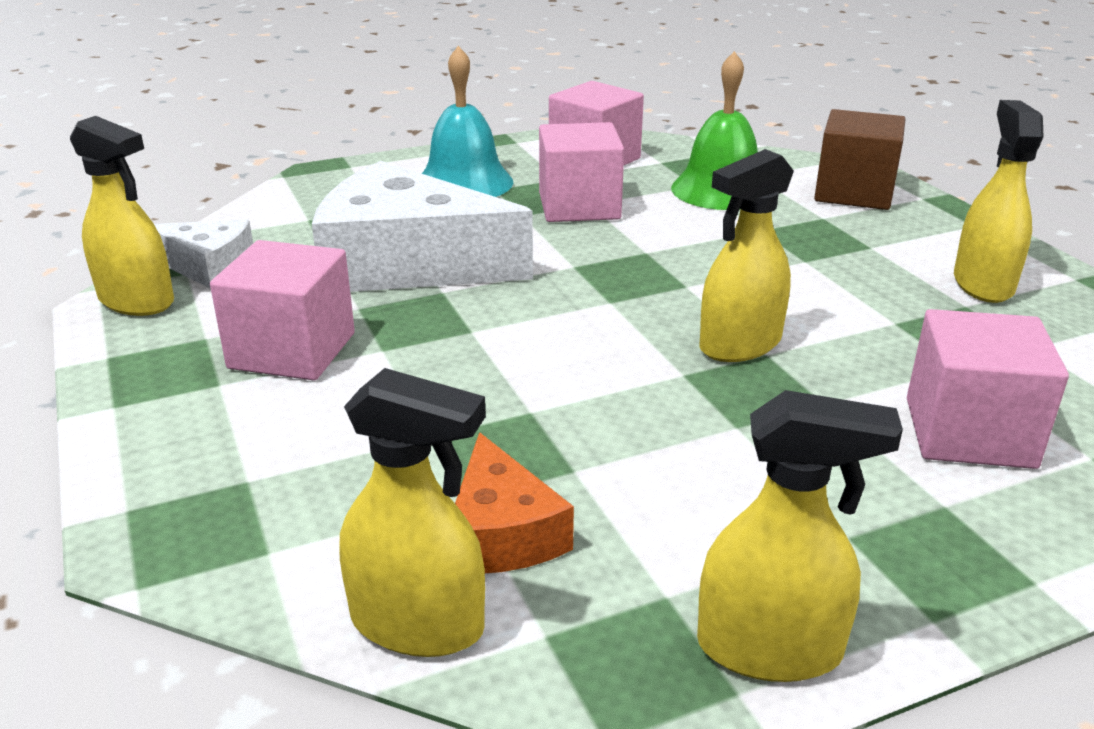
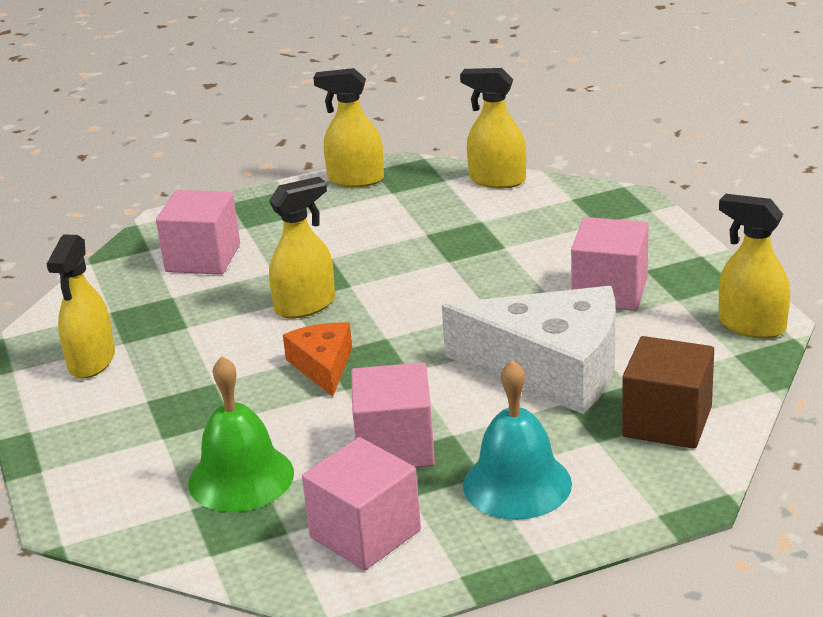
camera: 175 degrees left, 0 degrees up
white cheese [154,219,253,289] -> none
orange cheese [455,432,574,573] -> orange cheese moved to [283,322,352,397]
brown cube [814,109,905,210] -> brown cube moved to [622,336,714,449]

